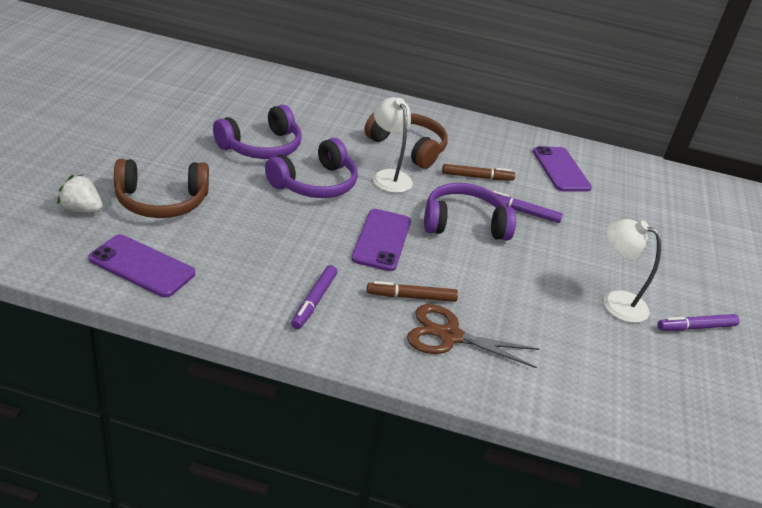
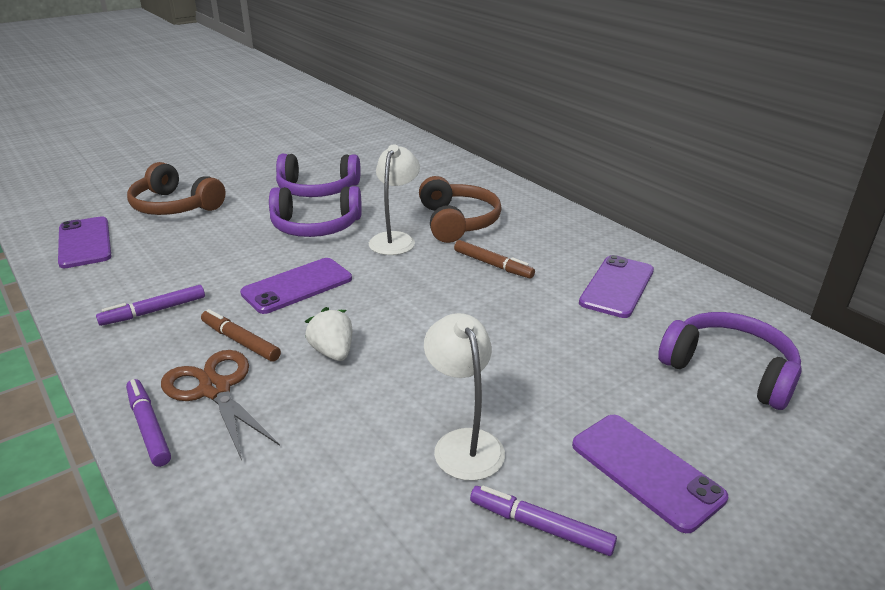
camera: 45 degrees right, 5 degrees down
white strawberry [57,174,103,213] -> white strawberry moved to [305,307,352,361]
purple headphones [424,183,516,241] -> purple headphones moved to [658,312,802,410]
purple marker [493,191,563,223] -> purple marker moved to [126,379,171,467]
none -> purple phone [572,415,728,533]

